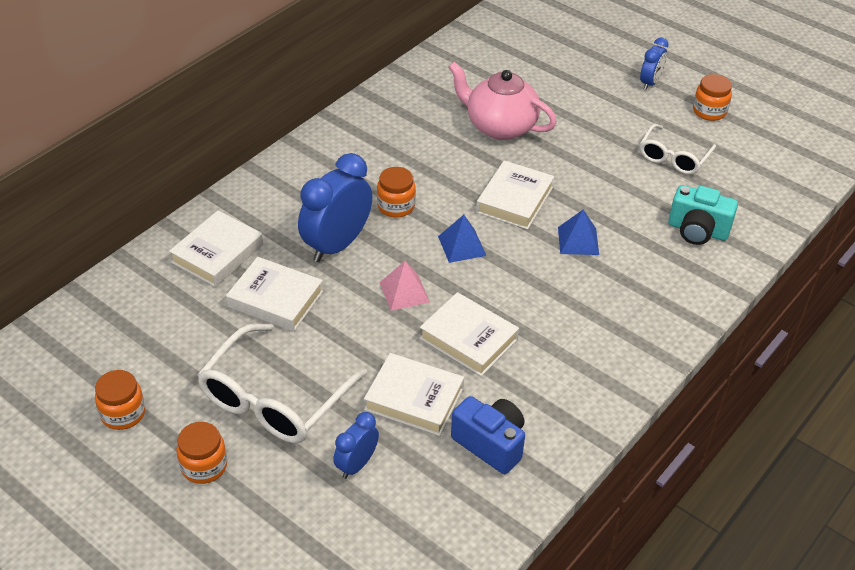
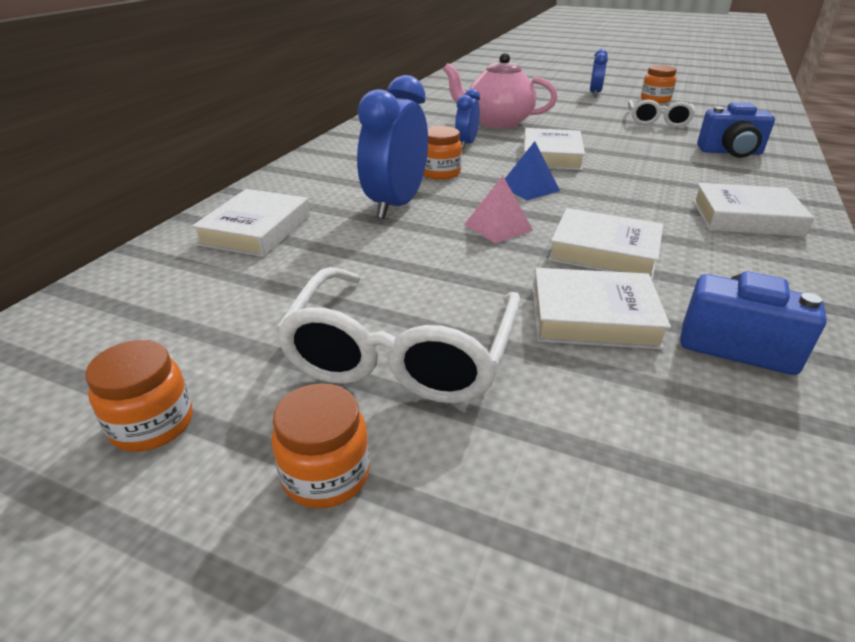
camera: 15 degrees left, 10 degrees down
white book [226,257,323,332] -> white book moved to [693,183,814,237]
blue clock [333,412,379,479] -> blue clock moved to [455,89,480,149]
blue pyramid [558,209,599,255] -> none
turquoise camera [668,185,738,245] -> blue camera [697,102,775,158]

